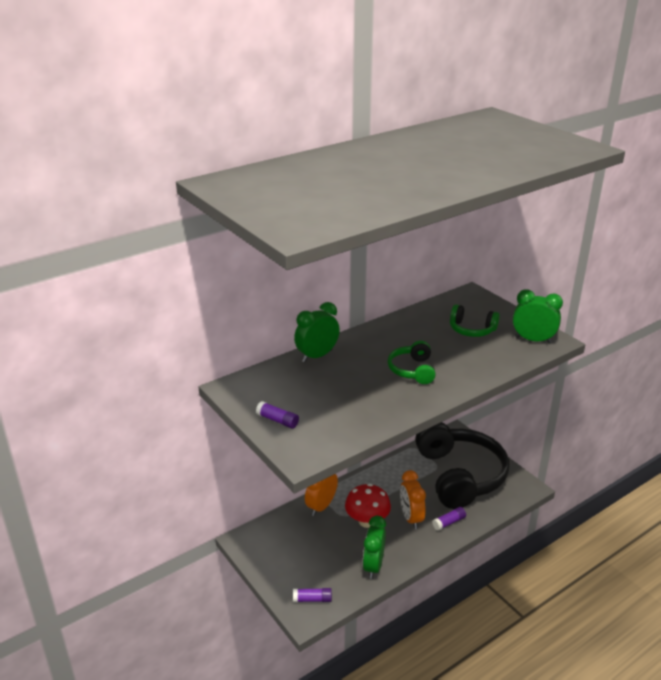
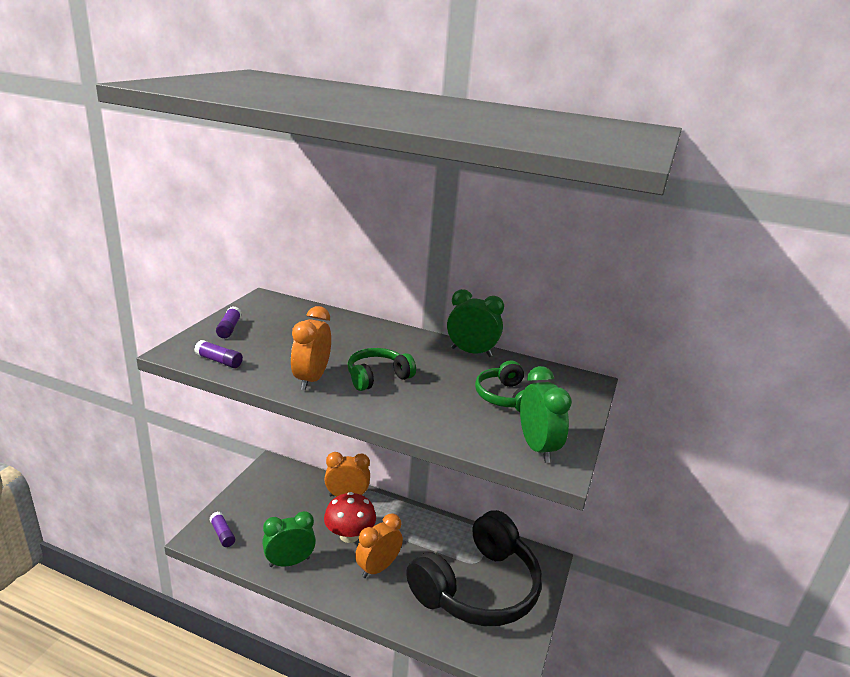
camera: 55 degrees right, 5 degrees down
green clock [294,302,340,362] -> green clock moved to [447,289,504,357]
purple glue stick [432,507,466,531] -> purple glue stick moved to [194,340,243,368]
none -> orange clock [291,306,331,390]

